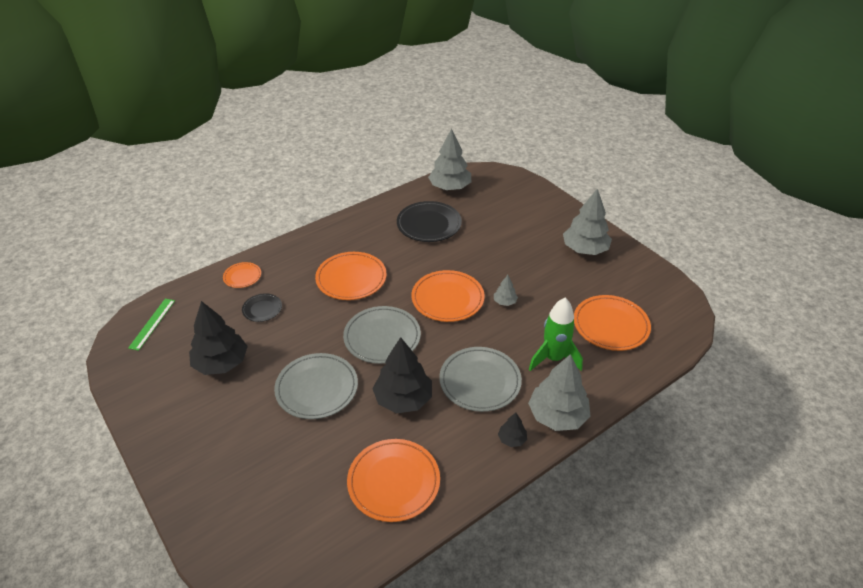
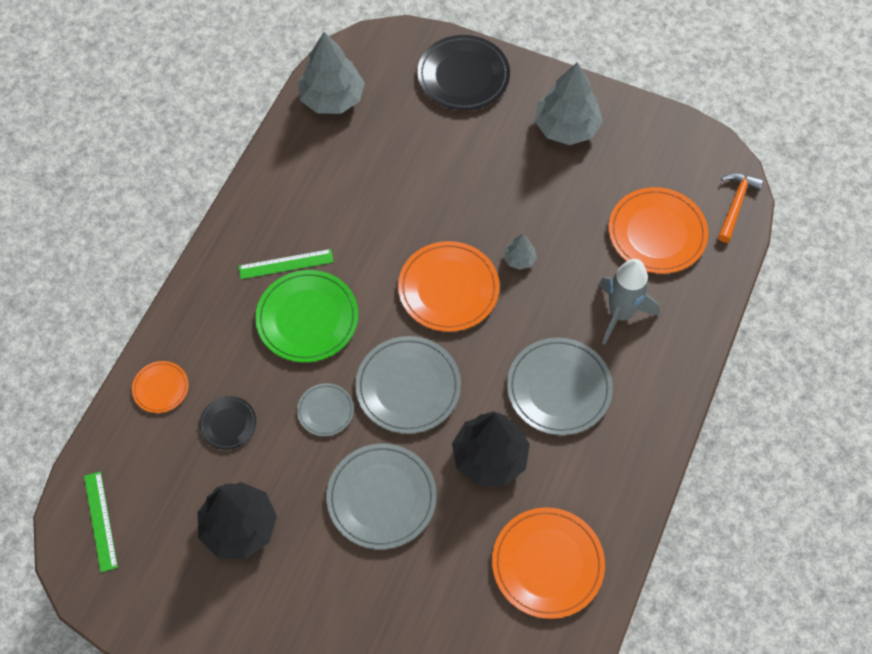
camera: 30 degrees left, 20 degrees up
orange plate [315,252,387,300] -> green plate [255,270,358,362]
black plate [397,201,462,242] -> black plate moved to [417,35,510,111]
black tree [498,413,527,447] -> none
grey tree [528,354,590,431] -> none
green rocket [529,298,583,371] -> grey rocket [598,259,660,345]
none -> green ruler [239,249,333,279]
none -> grey plate [297,383,354,436]
none -> orange hammer [718,173,763,242]

